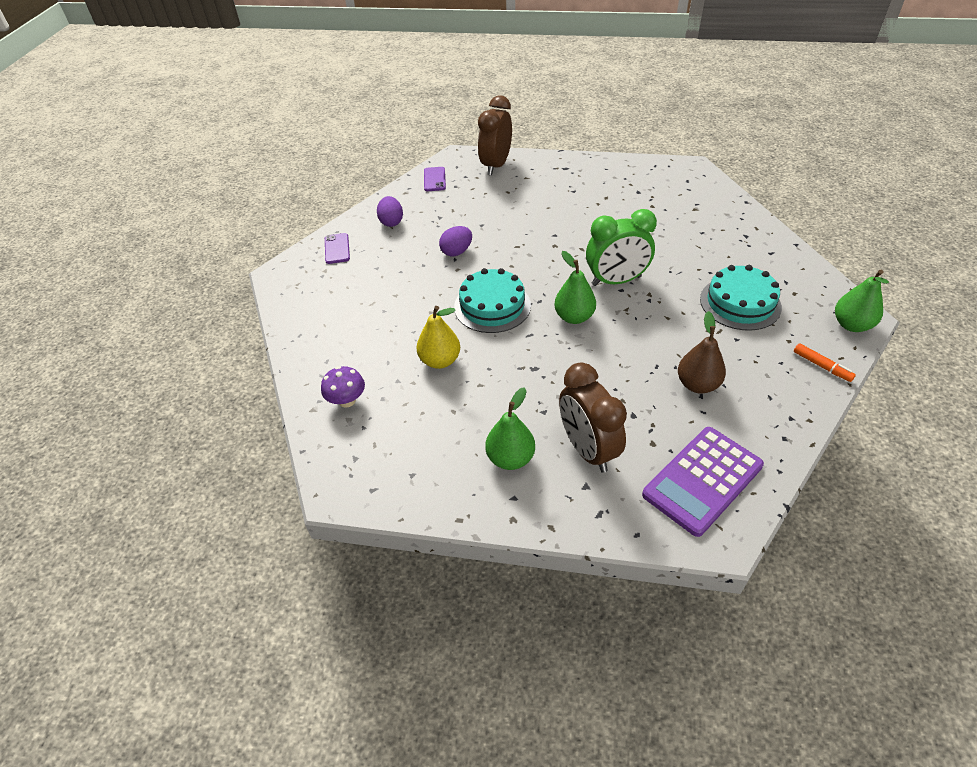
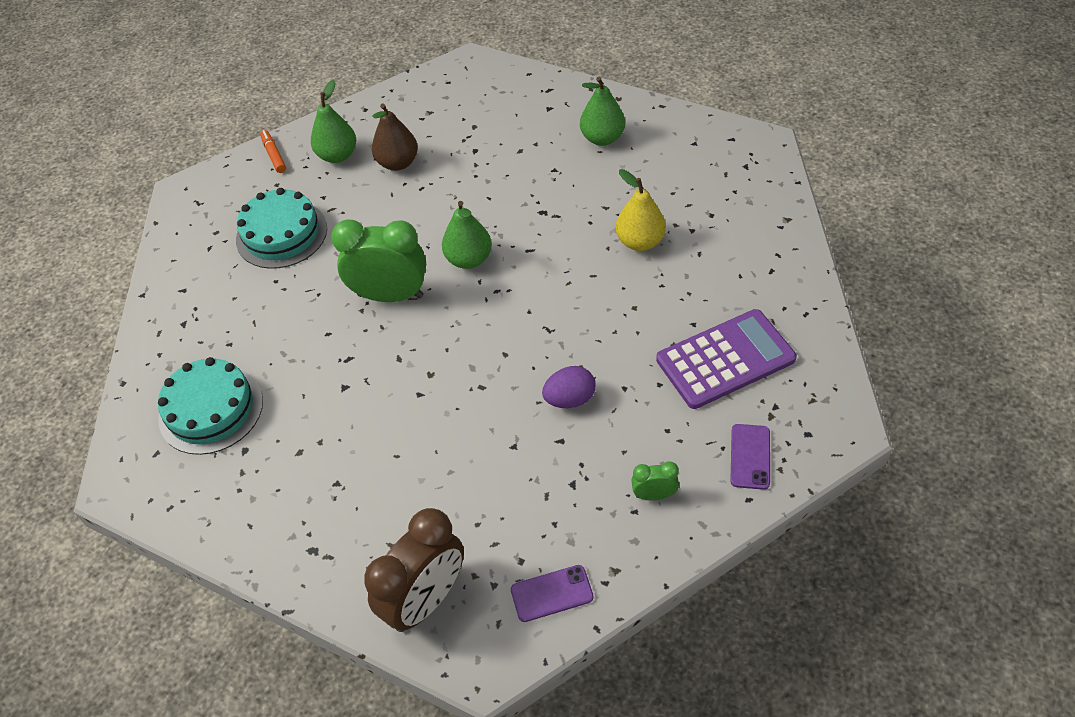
camera: 160 degrees left, 5 degrees up
purple mushroom [321,366,365,408] -> none
purple egg [377,196,403,227] -> green clock [631,461,679,500]
purple phone [424,167,446,191] -> purple phone turned 60 degrees clockwise [511,565,594,622]
turquoise cake [454,268,531,333] -> turquoise cake moved to [158,357,263,455]
brown clock [559,362,627,473] -> none
purple calculator [642,427,764,537] -> purple calculator moved to [656,309,797,409]
green pear [835,270,889,332] -> green pear moved to [311,79,356,163]

